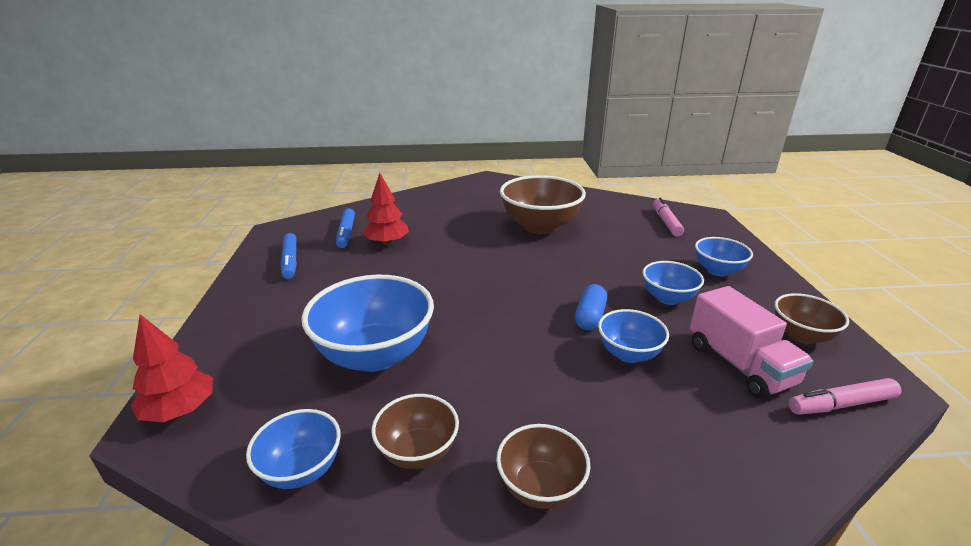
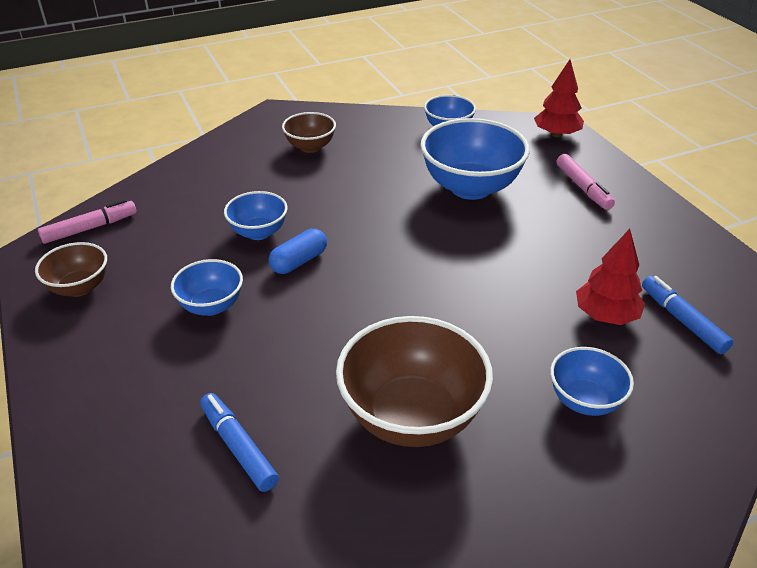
camera: 160 degrees right, 10 degrees up
blue marker [281,233,297,279] -> blue marker moved to [200,393,279,492]
brown bowl [372,394,459,469] -> none
blue capsule [575,284,607,330] -> blue capsule turned 45 degrees clockwise [268,229,327,274]
pink marker [653,198,684,237] -> pink marker moved to [556,154,615,210]
pink truck [690,286,813,399] -> none
blue bowl [695,237,753,276] -> blue bowl moved to [550,347,634,416]

